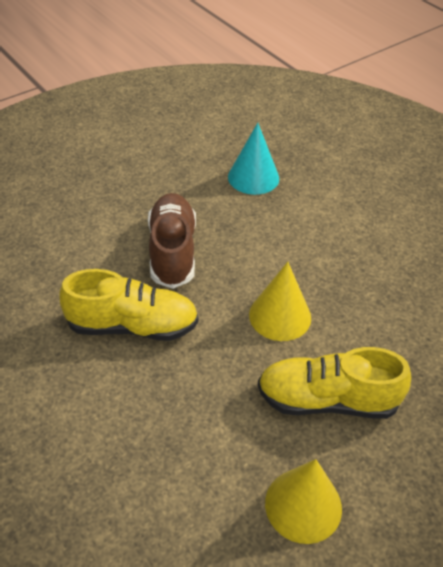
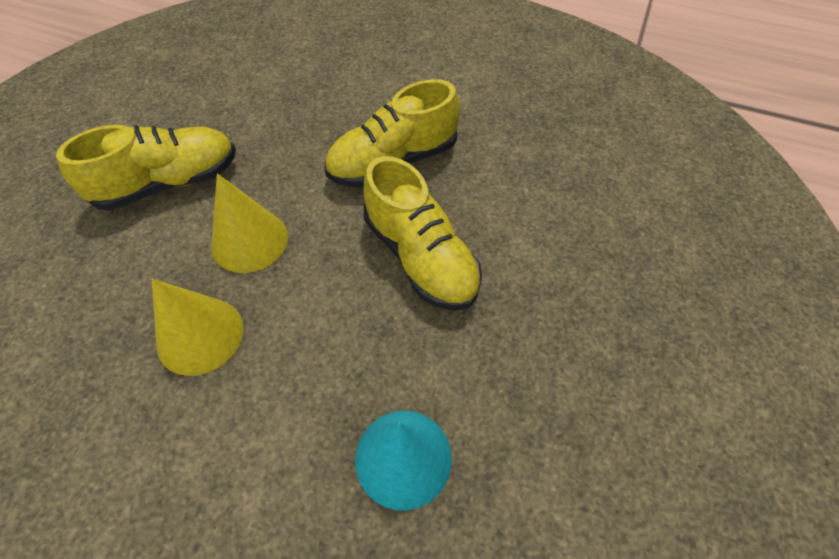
camera: 150 degrees right, 10 degrees up
brown shoe [148,193,196,289] -> yellow shoe [363,156,482,311]
yellow cone [265,459,342,544] -> yellow cone moved to [152,279,243,376]

